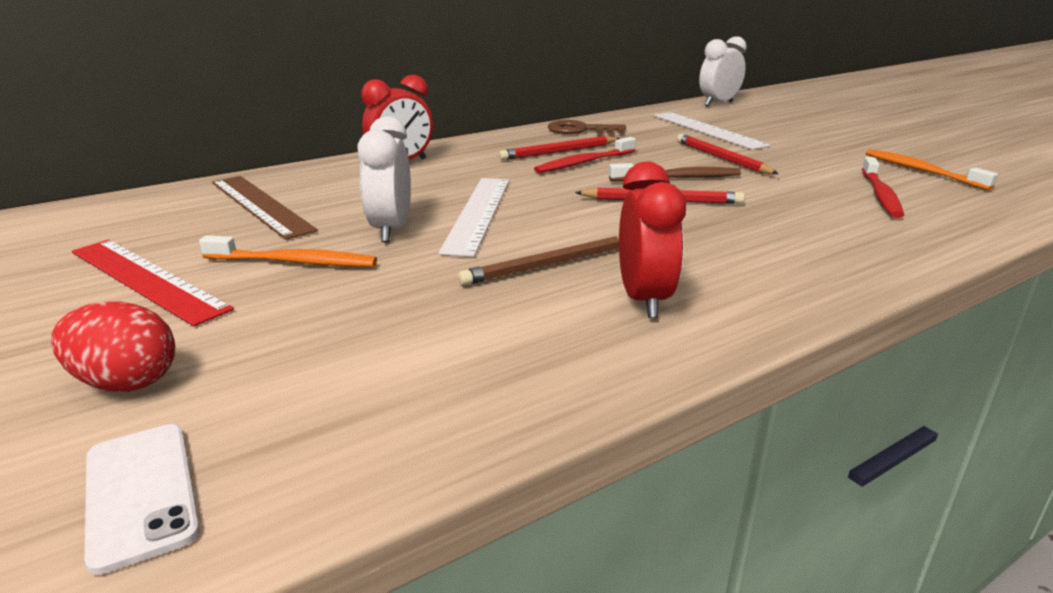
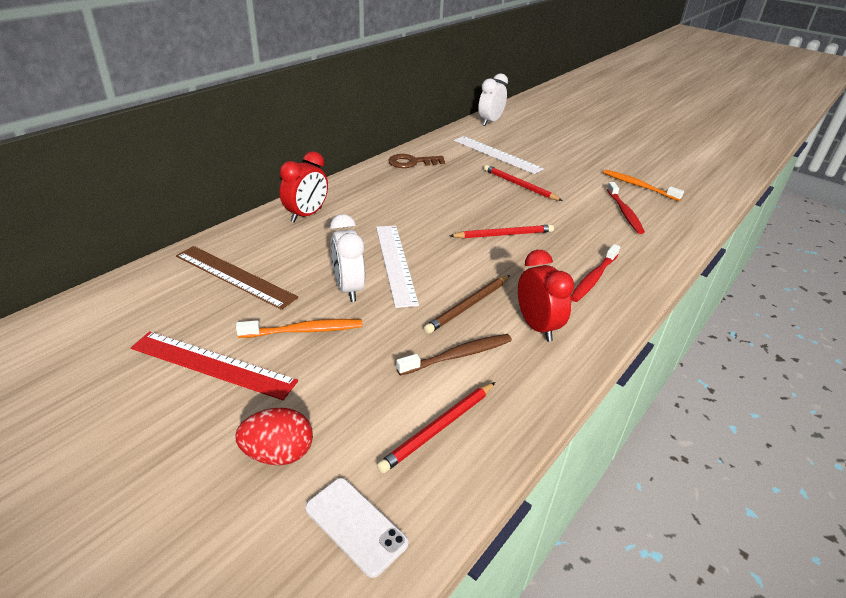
camera: 20 degrees left, 10 degrees up
red pencil [499,136,620,160] -> red pencil moved to [377,382,495,473]
red toothbrush [534,137,636,173] -> red toothbrush moved to [571,244,620,302]
brown toothbrush [609,163,741,182] -> brown toothbrush moved to [396,334,512,376]

